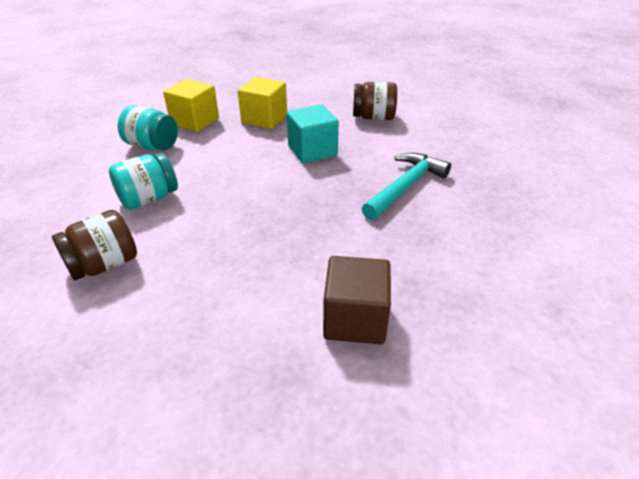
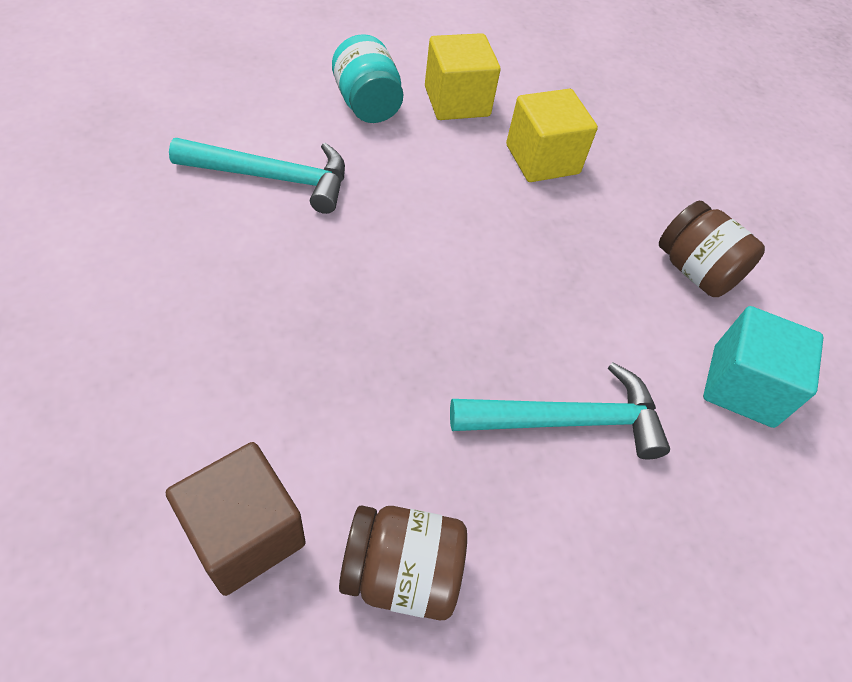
camera: 40 degrees right, 15 degrees up
brown jar [52,210,137,280] -> brown jar moved to [339,505,467,620]
turquoise jar [109,153,178,210] -> turquoise hammer [169,138,345,214]
turquoise cube [287,104,339,163] -> turquoise cube moved to [703,306,824,428]

